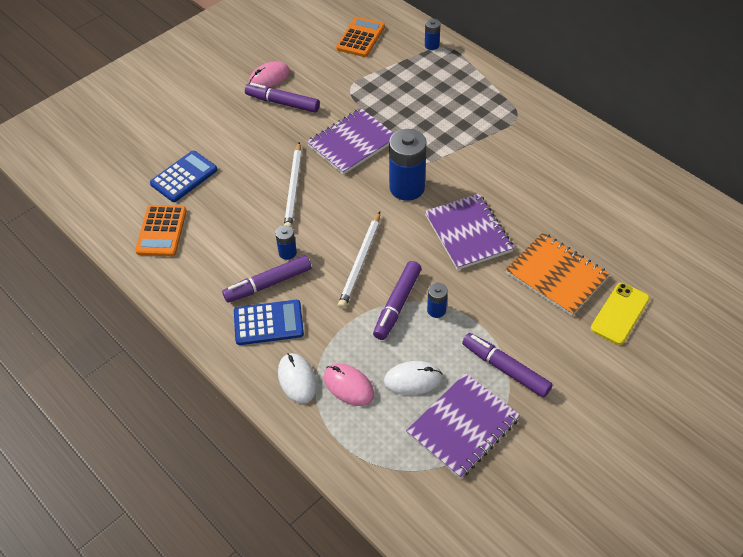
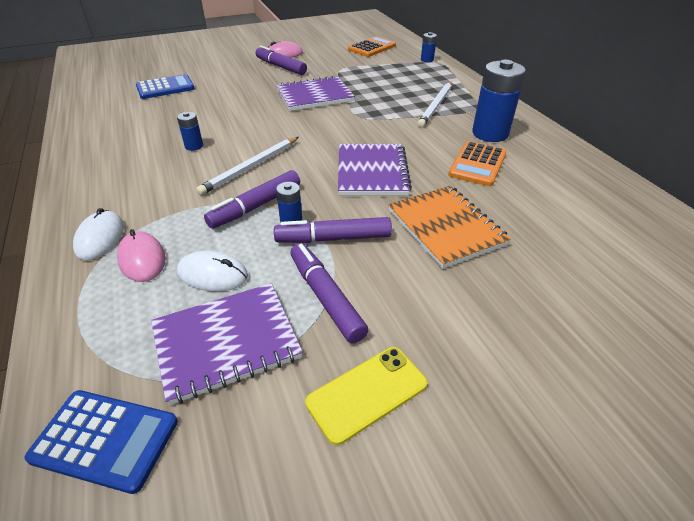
camera: 20 degrees right, 10 degrees down
orange calculator [135,205,187,256] -> orange calculator moved to [448,141,507,186]
purple marker [222,255,311,303] -> purple marker moved to [274,217,392,243]
blue calculator [234,300,304,345] -> blue calculator moved to [24,390,178,494]
white pencil [284,142,302,227] -> white pencil moved to [417,81,452,127]
blue battery [389,129,427,201] -> blue battery moved to [472,60,526,142]
yellow phone [591,283,650,345] -> yellow phone moved to [305,347,427,445]

